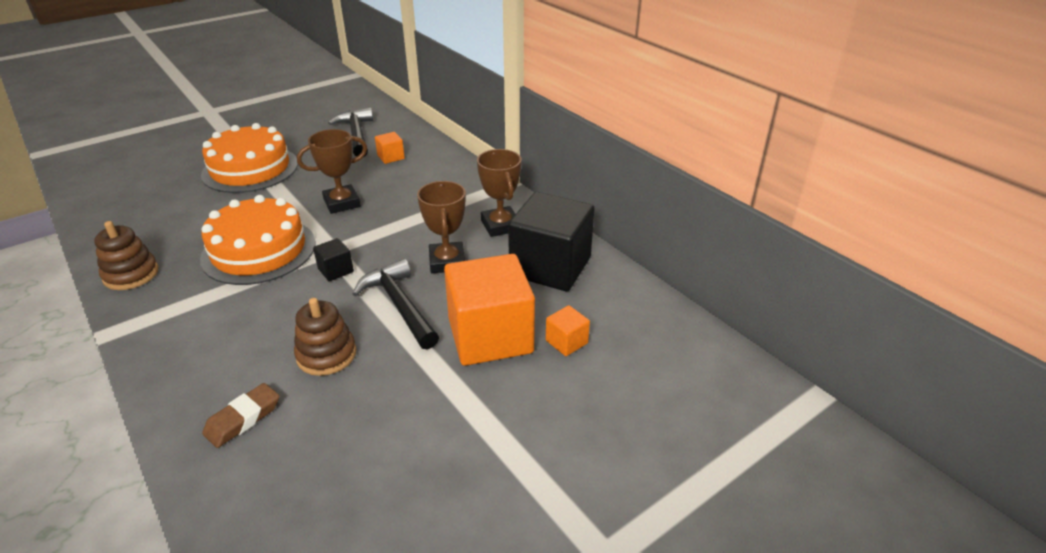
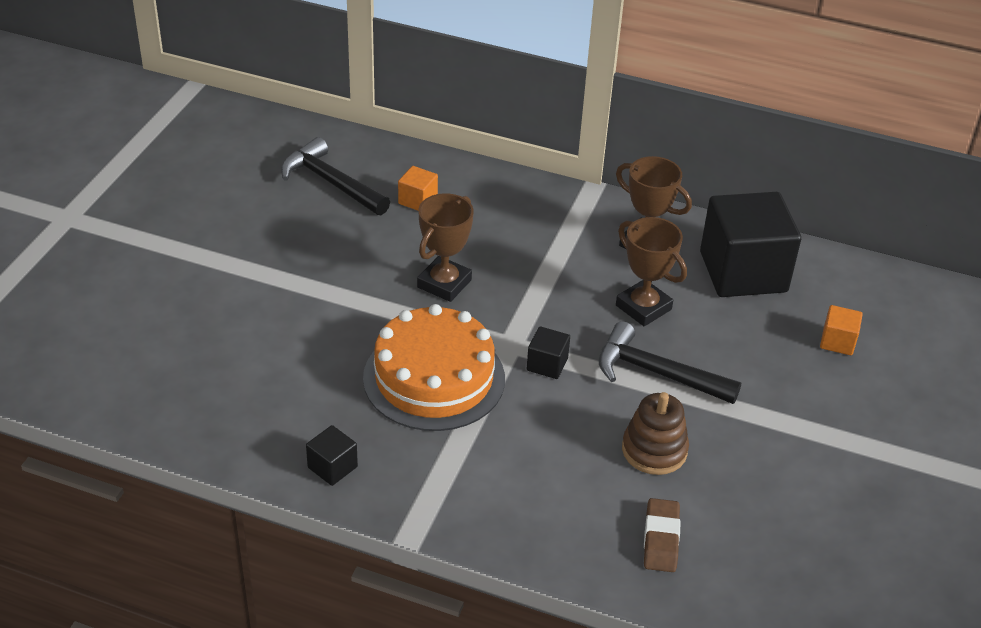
camera: 35 degrees left, 5 degrees up
brown stacking toy [94,221,159,290] -> black cube [306,425,358,486]
orange cake [201,123,298,193] -> none
orange cube [444,254,535,366] -> none

